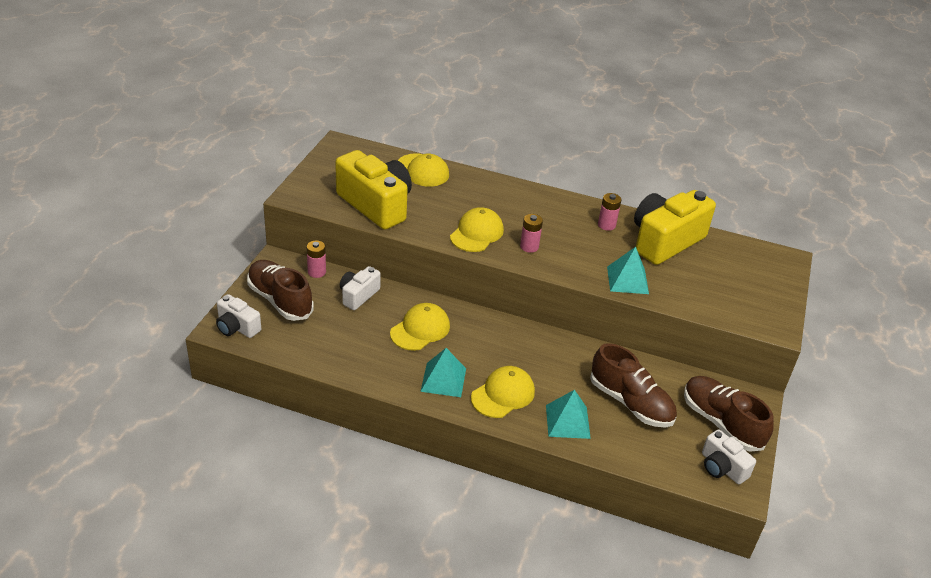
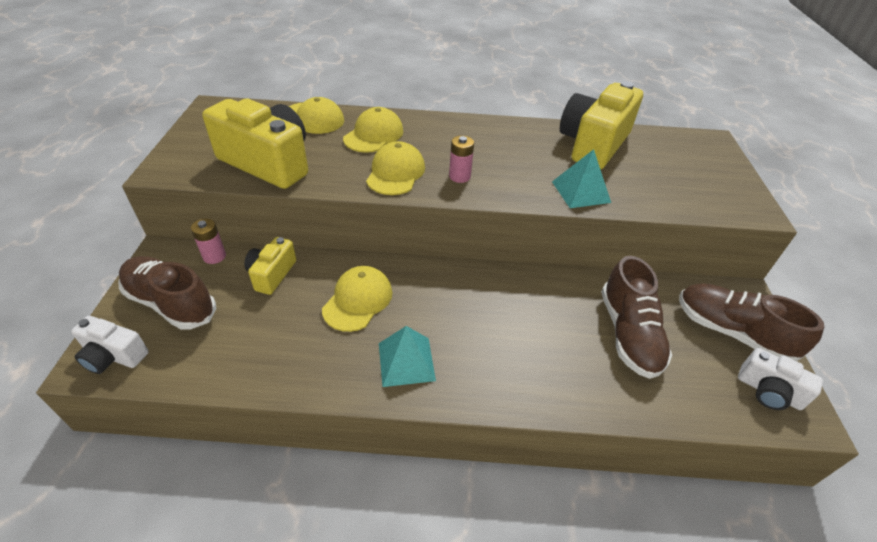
camera: 15 degrees left, 5 degrees up
white camera [340,266,381,310] -> yellow camera [244,237,296,295]
yellow cap [471,366,535,418] -> yellow cap moved to [343,107,404,153]
turquoise pyramid [546,390,591,439] -> none
brown shoe [590,343,677,428] -> brown shoe turned 60 degrees clockwise [601,256,672,379]
pink battery [598,193,621,231] -> none

